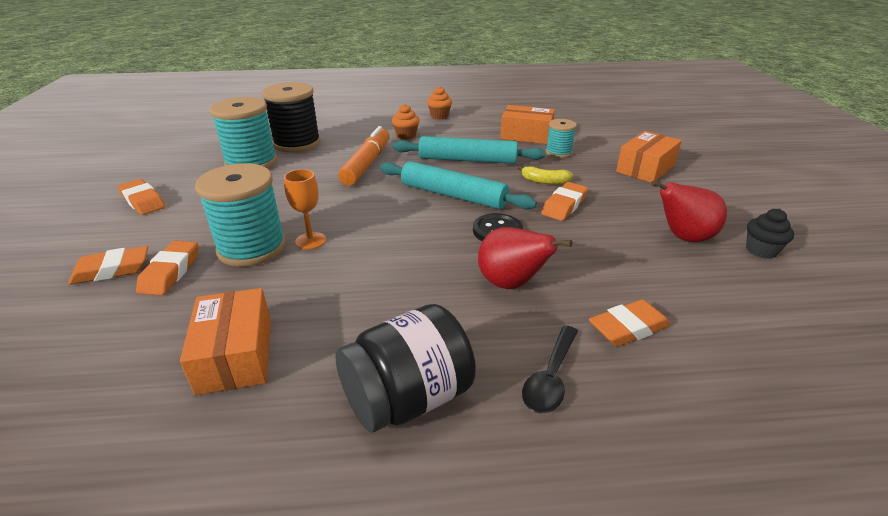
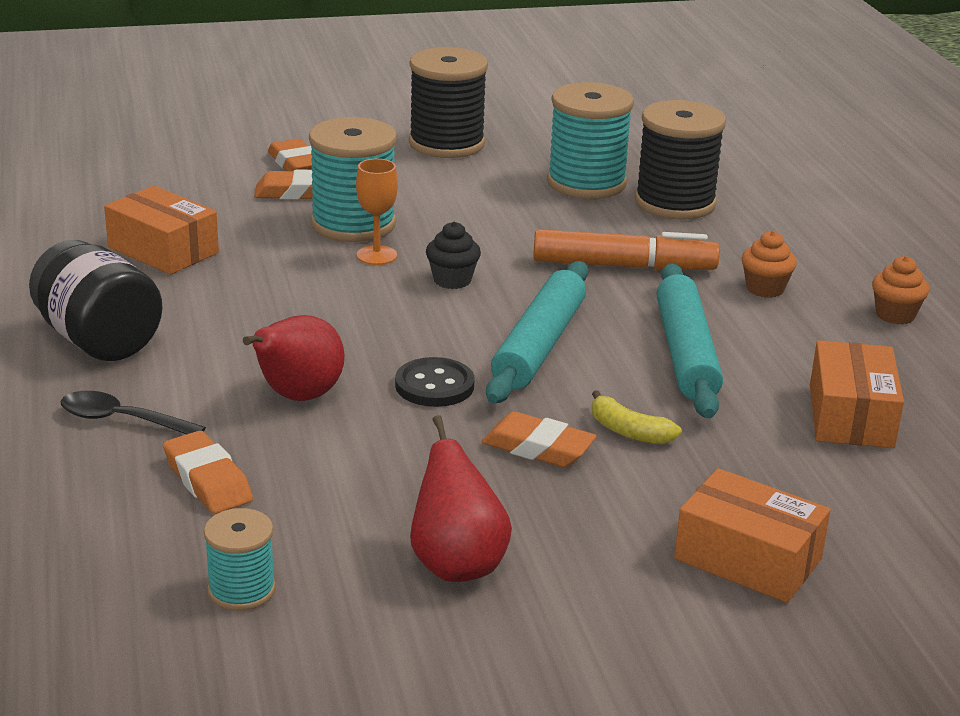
camera: 80 degrees right, 5 degrees down
orange eraser [118,179,165,215] -> black spool [409,47,488,158]
orange box [180,288,271,395] -> orange box turned 60 degrees clockwise [104,186,219,275]
yellow banana [518,166,573,184] -> yellow banana turned 60 degrees counterclockwise [592,390,682,444]
turquoise spool [546,119,577,158] -> turquoise spool moved to [204,508,276,611]
black cupcake [746,209,794,259] -> black cupcake moved to [426,222,481,289]

